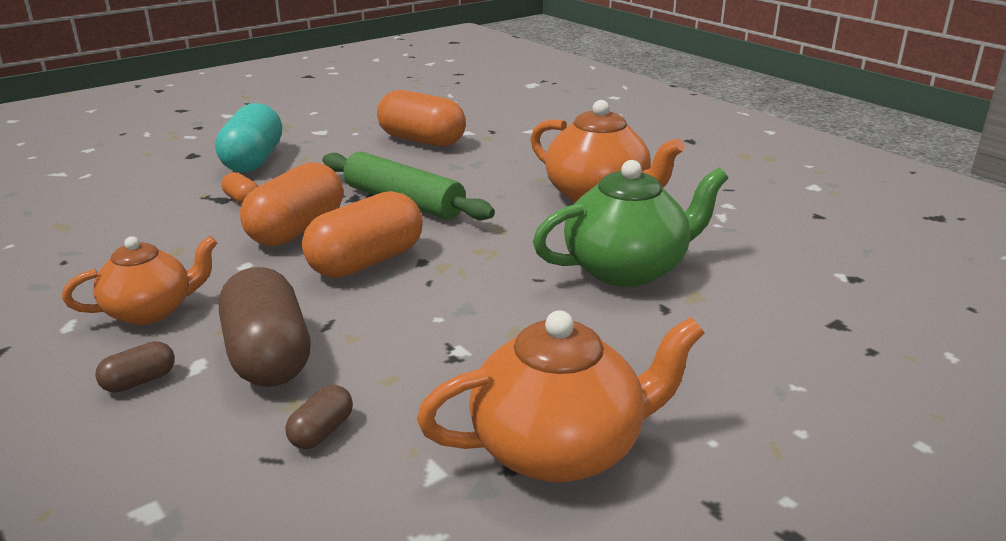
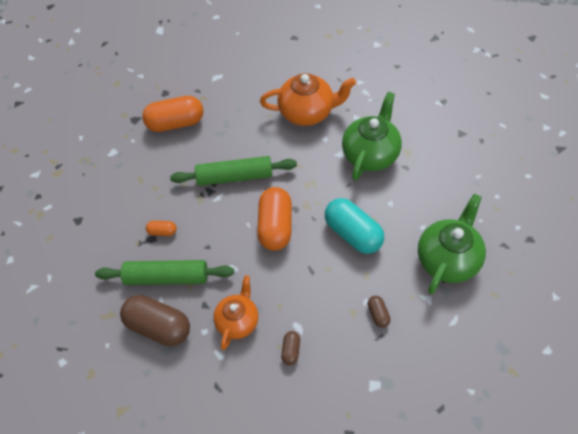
camera: 40 degrees left, 30 degrees up
turquoise capsule [215,103,282,173] -> turquoise capsule moved to [325,198,384,254]
brown capsule [219,267,310,387] -> brown capsule moved to [120,295,190,346]
orange capsule [240,162,343,246] -> none
orange teapot [417,310,704,483] -> green teapot [418,194,486,294]
none -> green rolling pin [95,260,234,285]

